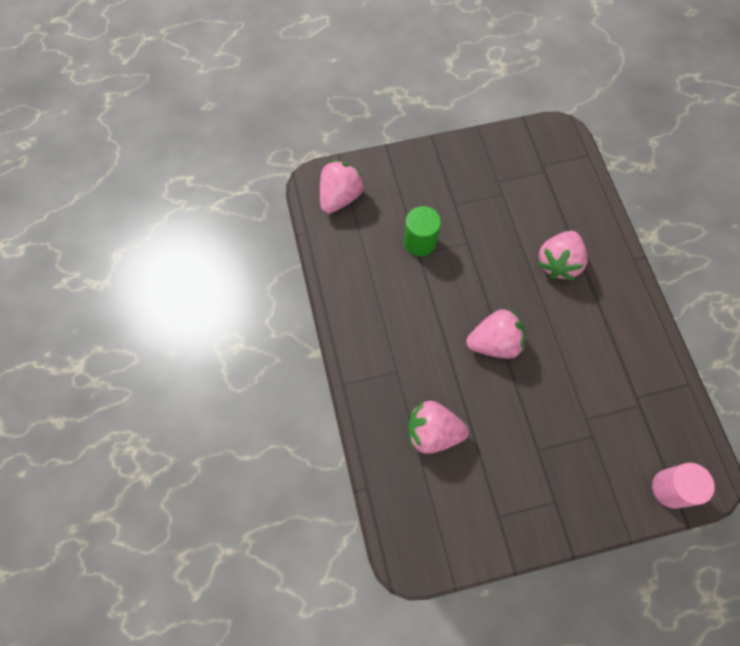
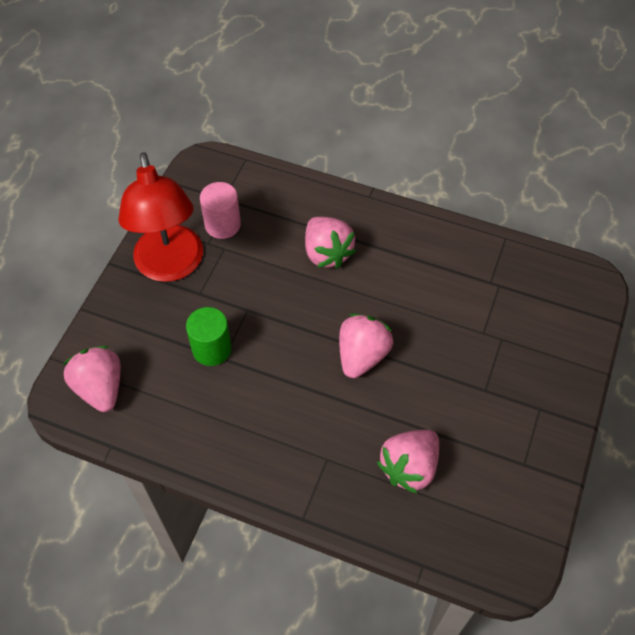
camera: 55 degrees left, 10 degrees down
pink cylinder [652,463,715,508] -> pink cylinder moved to [200,182,241,239]
none -> red lamp [118,152,203,282]

